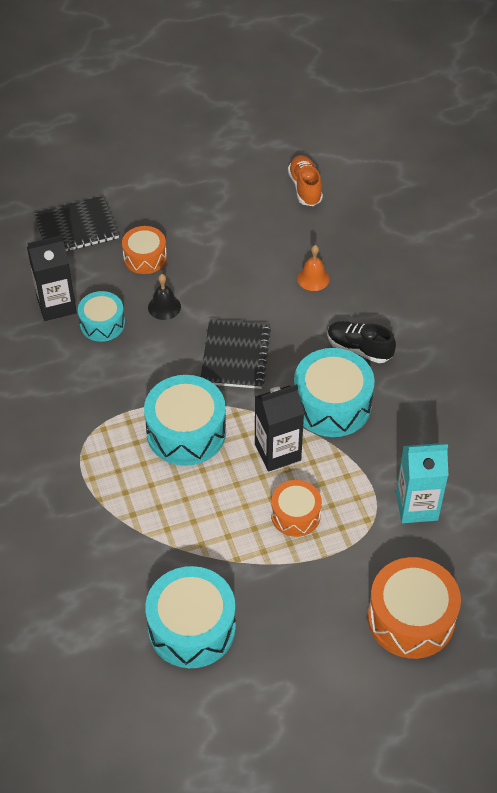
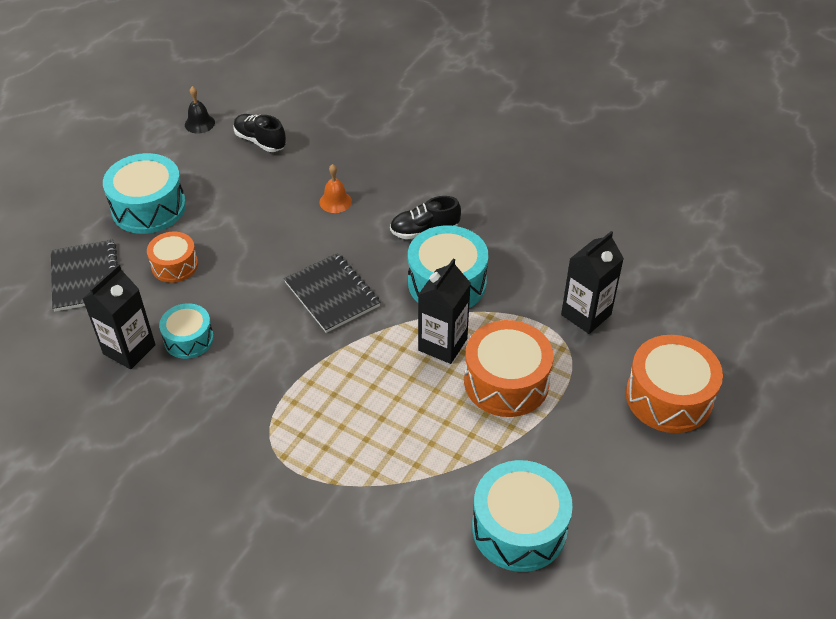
camera: 40 degrees left, 5 degrees down
black notebook [33,196,119,252] -> black notebook turned 45 degrees counterclockwise [51,240,118,311]
turquoise drum [144,375,226,466] -> turquoise drum moved to [103,153,186,234]
black bell [148,274,181,320] -> black bell moved to [185,86,215,134]
orange drum [271,480,322,537] -> orange drum [464,320,554,417], size x1.67
orange shoe [288,155,323,206] -> black shoe [233,114,286,152]
turquoise carton [396,443,448,523] -> black carton [561,231,624,334]

